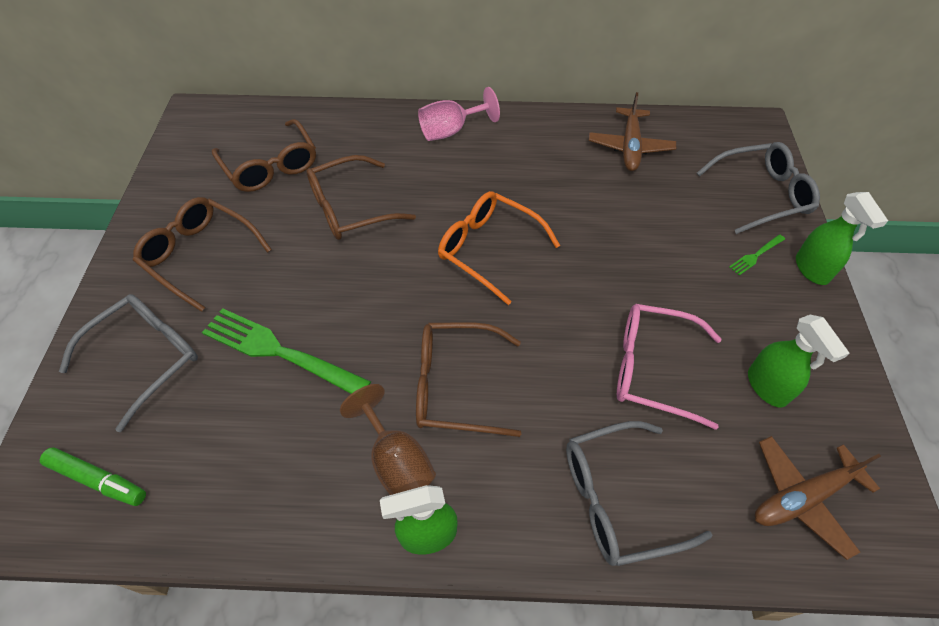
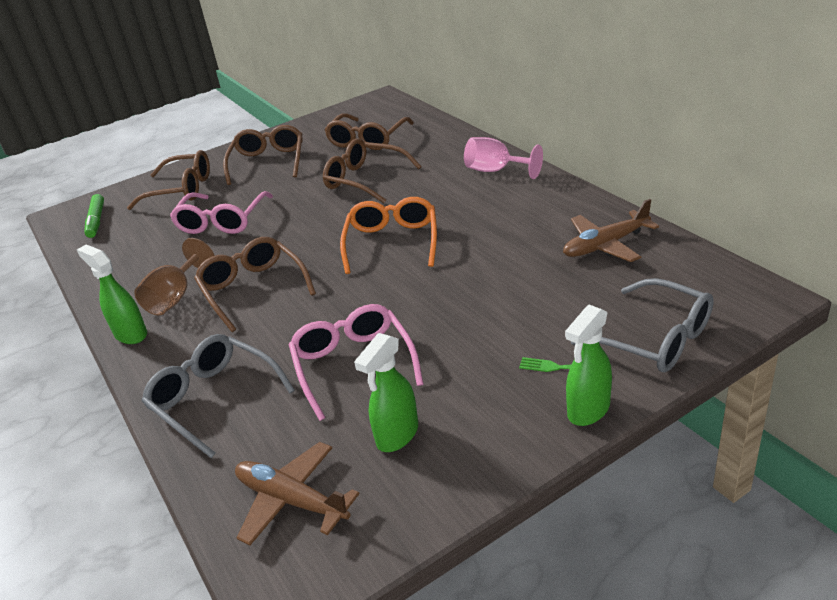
camera: 60 degrees right, 20 degrees down
grey glasses [59,294,198,432] -> brown glasses [127,150,210,210]
green fork [202,308,371,394] -> pink glasses [170,191,273,234]

